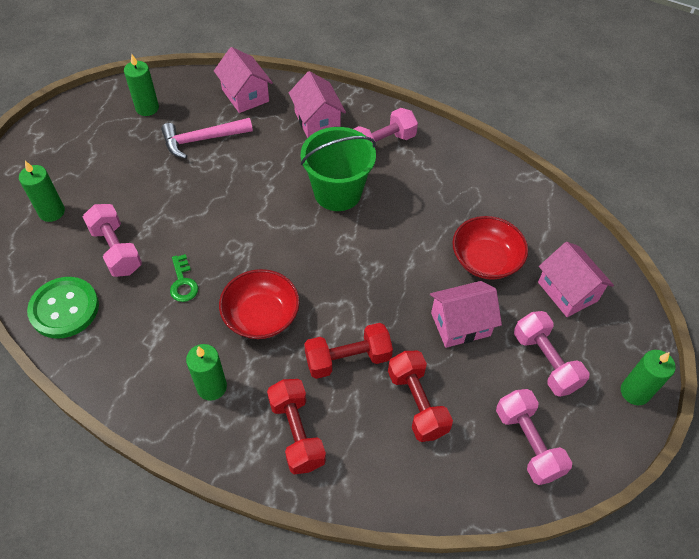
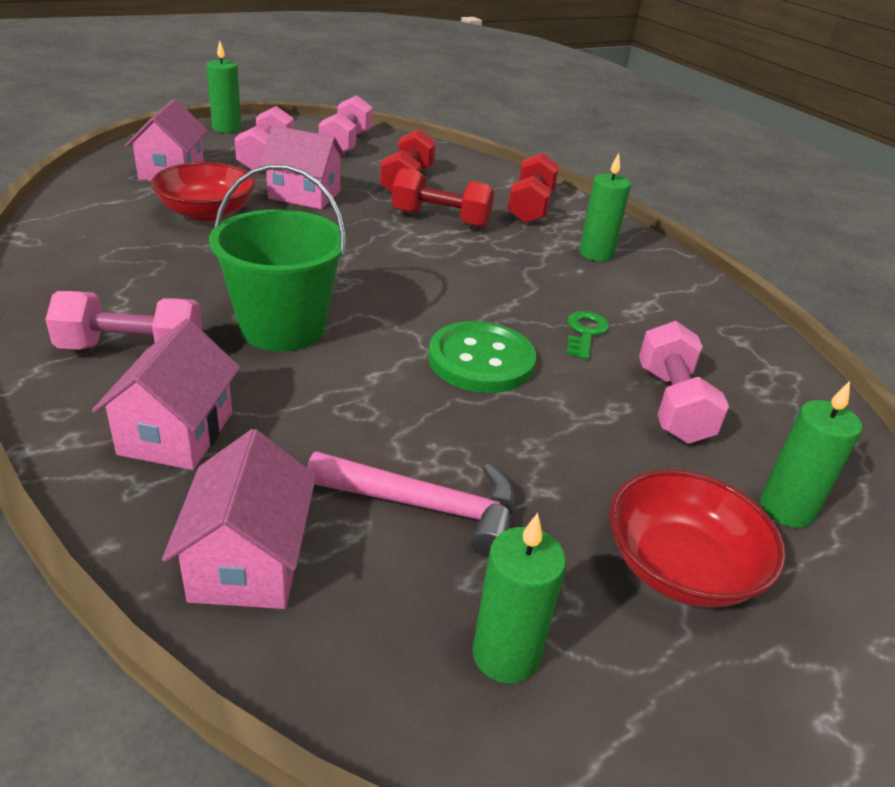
camera: 150 degrees left, 20 degrees down
green button [27,277,99,339] -> green button moved to [428,321,536,393]
red bowl [219,269,300,339] -> red bowl moved to [609,470,786,607]

